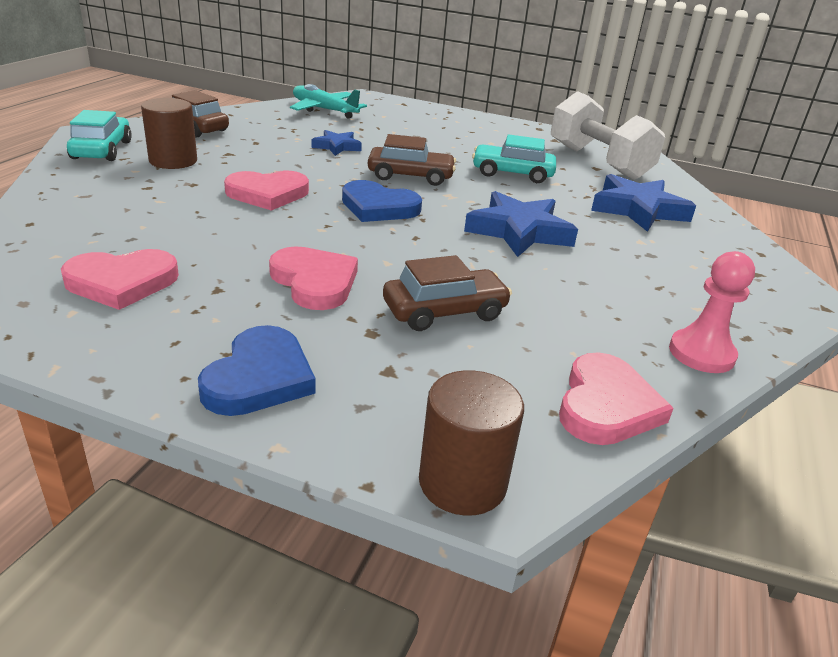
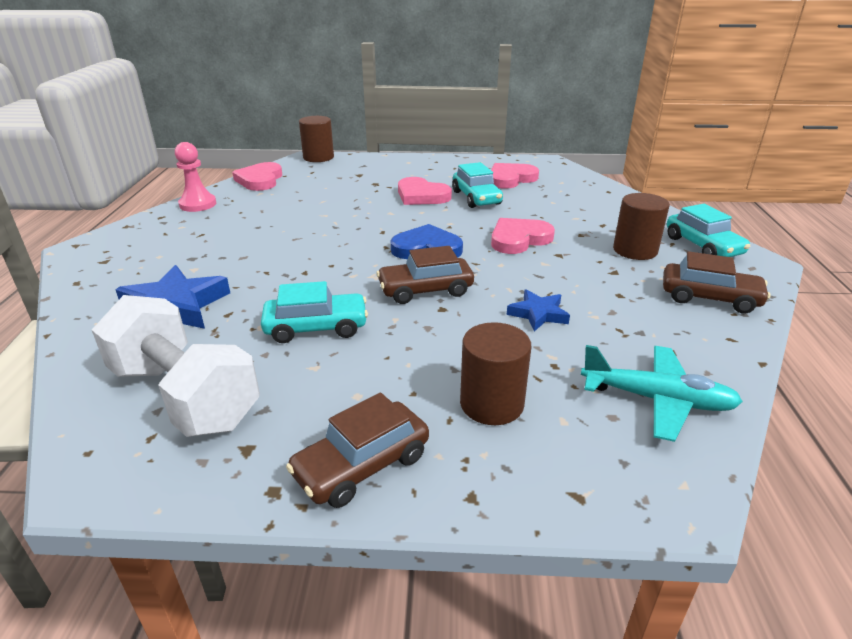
camera: 165 degrees right, 0 degrees up
blue heart [198,325,315,416] -> none
brown car [383,255,512,331] -> brown car moved to [286,393,429,508]
blue star [464,191,578,257] -> none
none -> turquoise car [452,162,503,208]
none -> brown cylinder [460,322,532,425]

